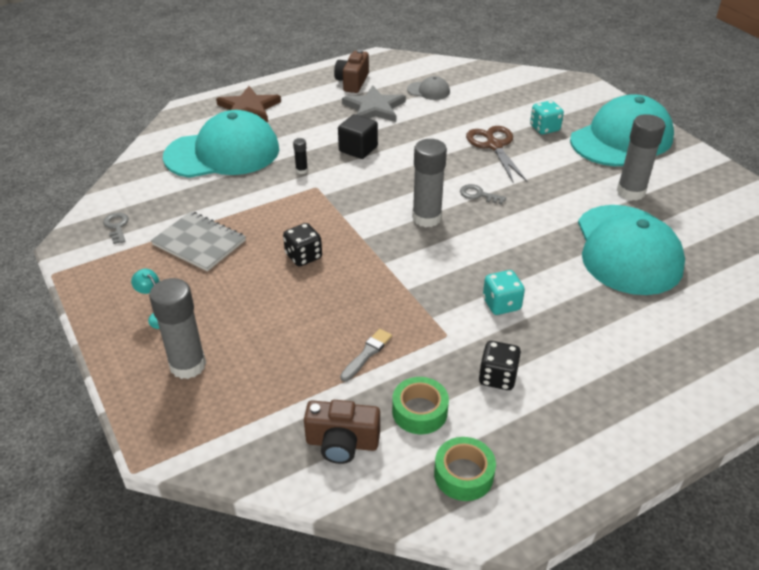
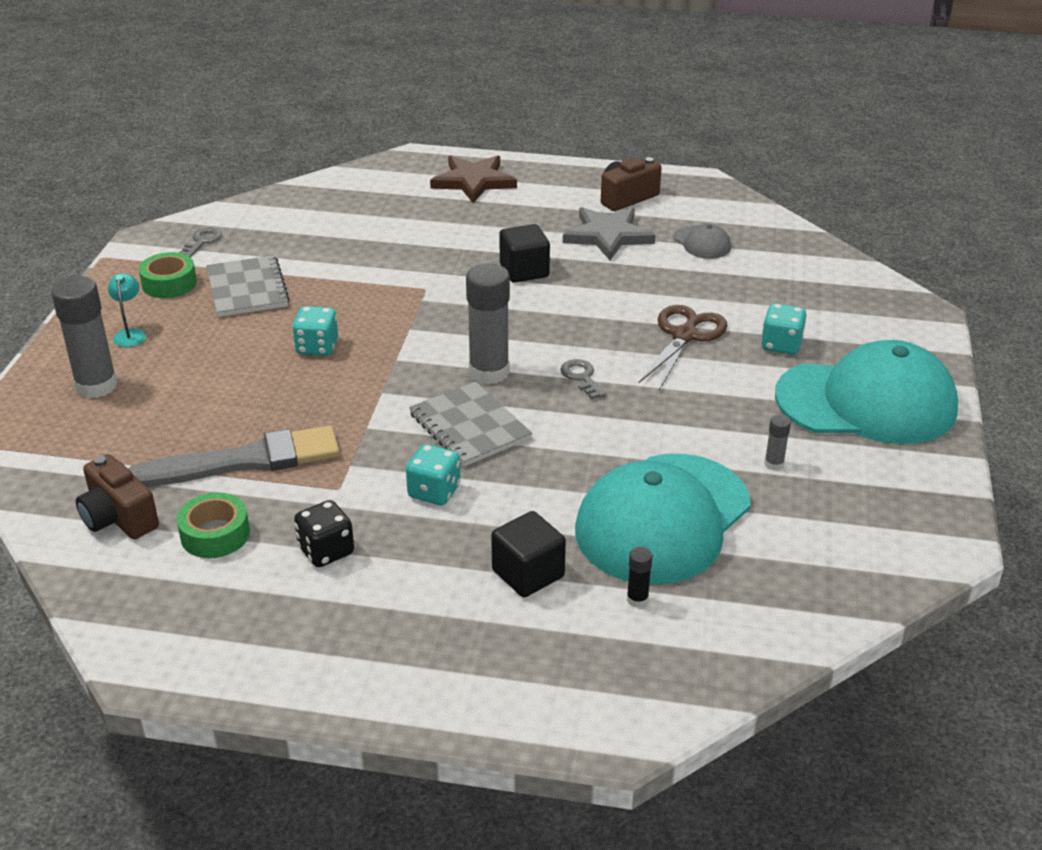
camera: 40 degrees right, 5 degrees down
turquoise cap [163,110,279,178] -> none
black dice [283,223,322,267] -> turquoise dice [292,306,338,356]
black glue stick [293,138,308,174] -> black glue stick moved to [627,547,653,608]
grey brush [340,329,392,382] -> grey brush [128,426,340,487], size x2.22
green tape [434,437,496,501] -> green tape moved to [139,252,197,298]
grey glue stick [617,114,665,201] -> grey glue stick [764,415,791,471], size x0.44
none -> grey notebook [409,381,532,467]
none -> black cube [491,511,566,597]

